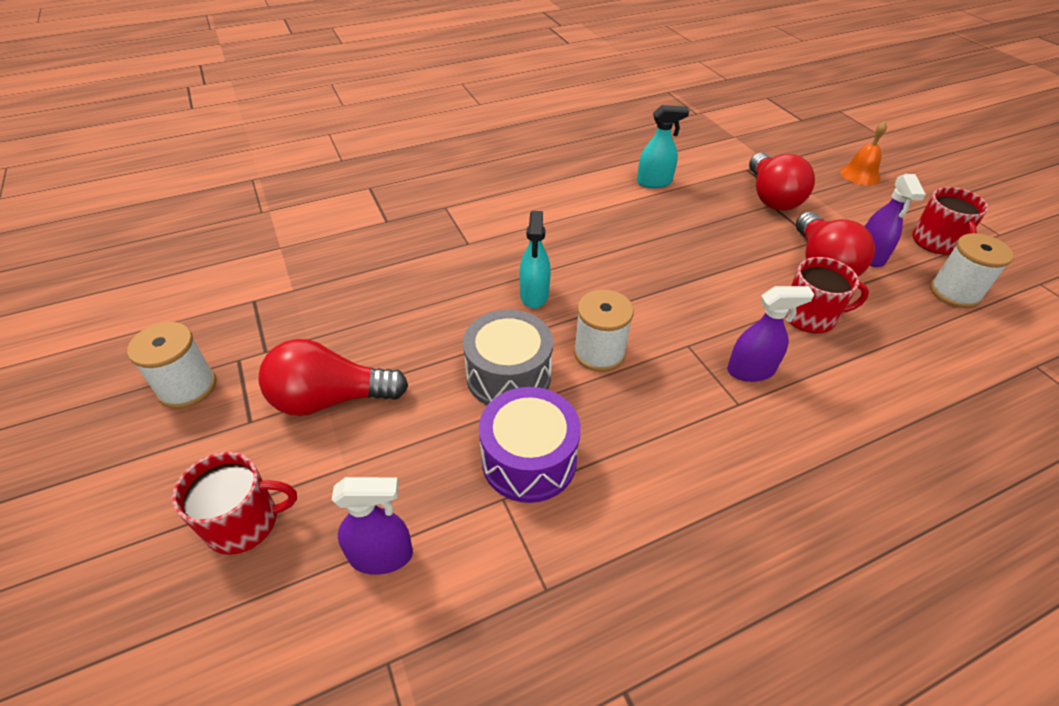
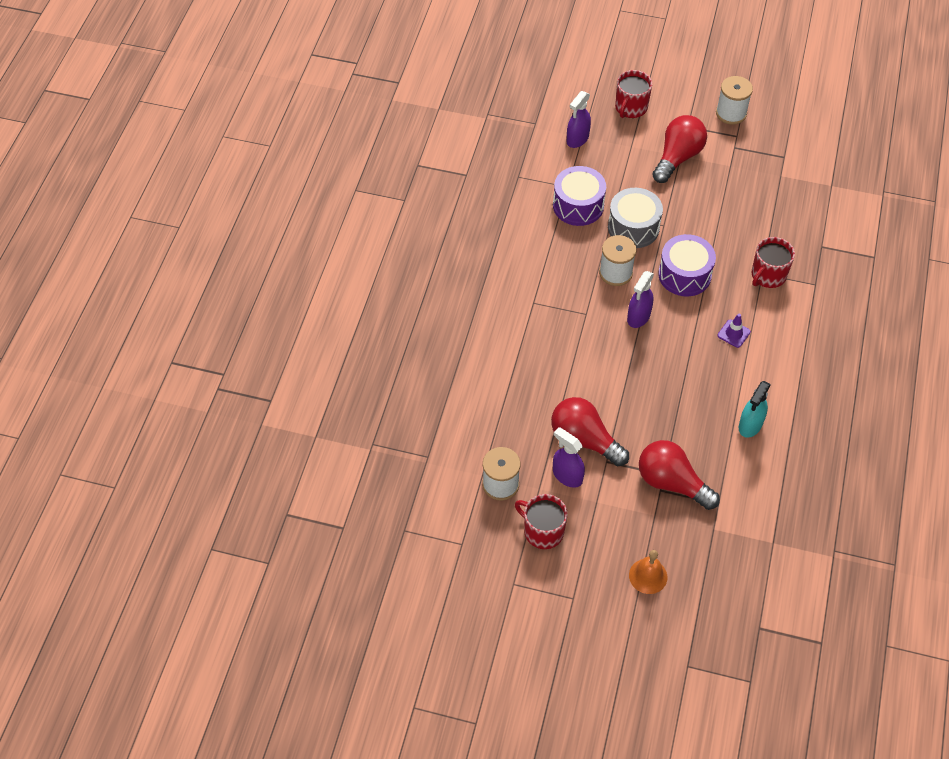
camera: 130 degrees right, 10 degrees up
turquoise spray bottle [520,211,551,308] -> purple drum [658,234,716,296]
purple spray bottle [727,286,814,382] -> purple spray bottle moved to [627,271,654,328]
red mug [785,257,869,334] -> red mug moved to [752,237,795,288]
none -> purple traffic cone [718,314,751,348]

